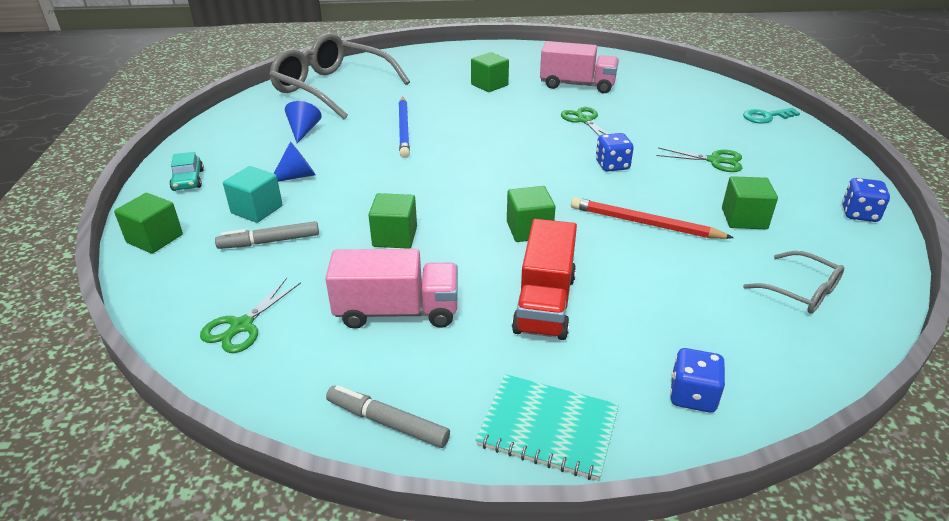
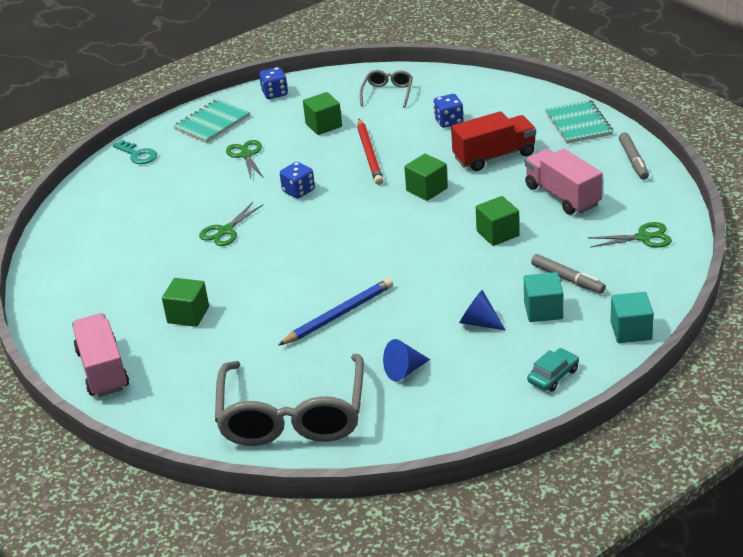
camera: 120 degrees left, 0 degrees up
green cube [114,193,183,254] -> turquoise cube [610,292,654,343]
pink truck [540,41,619,93] -> pink truck moved to [72,313,129,397]
blue dice [670,348,725,413] -> blue dice moved to [433,94,463,128]
none -> turquoise notebook [173,99,250,143]

